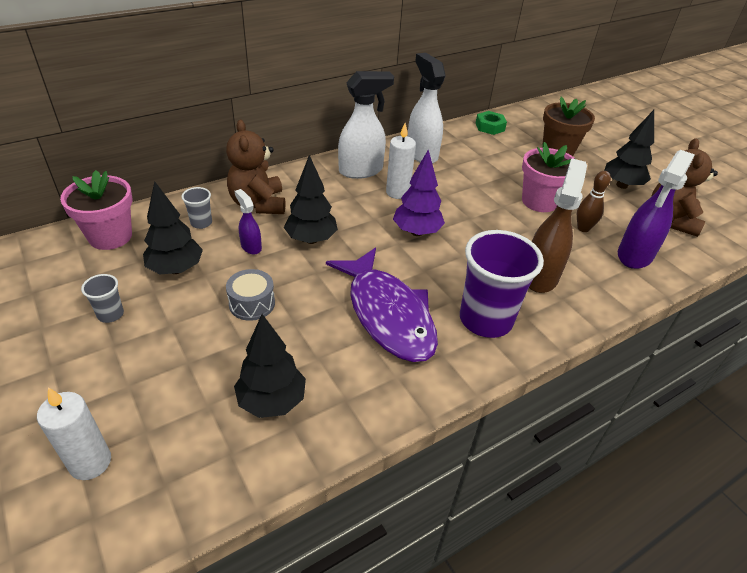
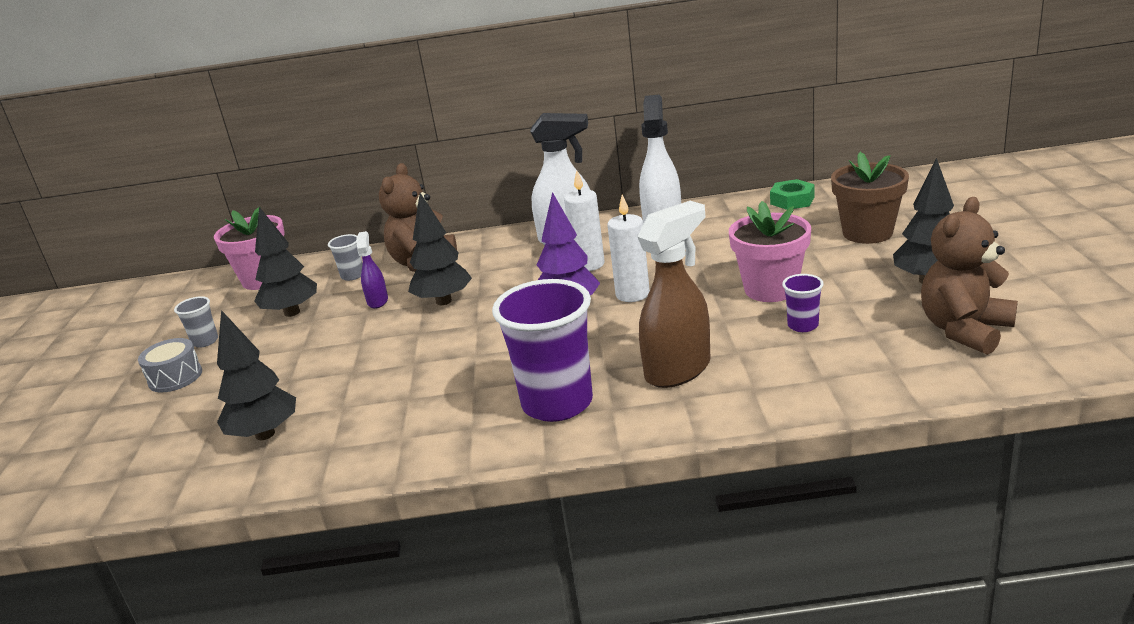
camera: 35 degrees right, 15 degrees down
white candle [37,387,111,480] -> white candle moved to [607,195,650,302]
grey drum [226,269,275,321] -> grey drum moved to [138,338,202,393]
purple fish [326,247,438,362] -> none
brown bowling pin [577,171,611,232] -> purple cup [782,274,824,332]
purple spray bottle [618,150,695,269] -> none

